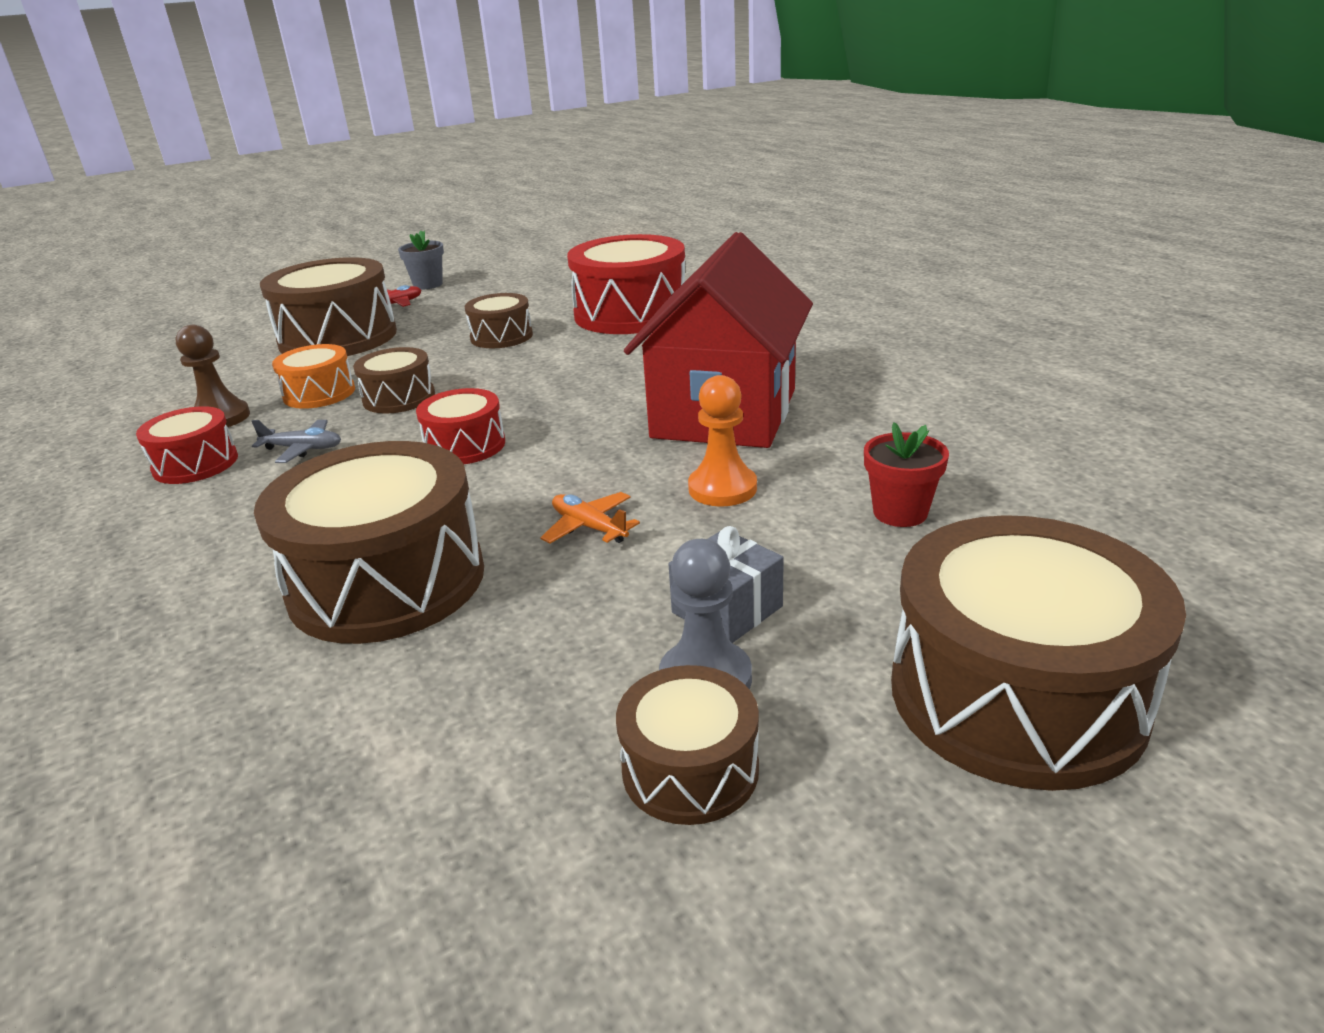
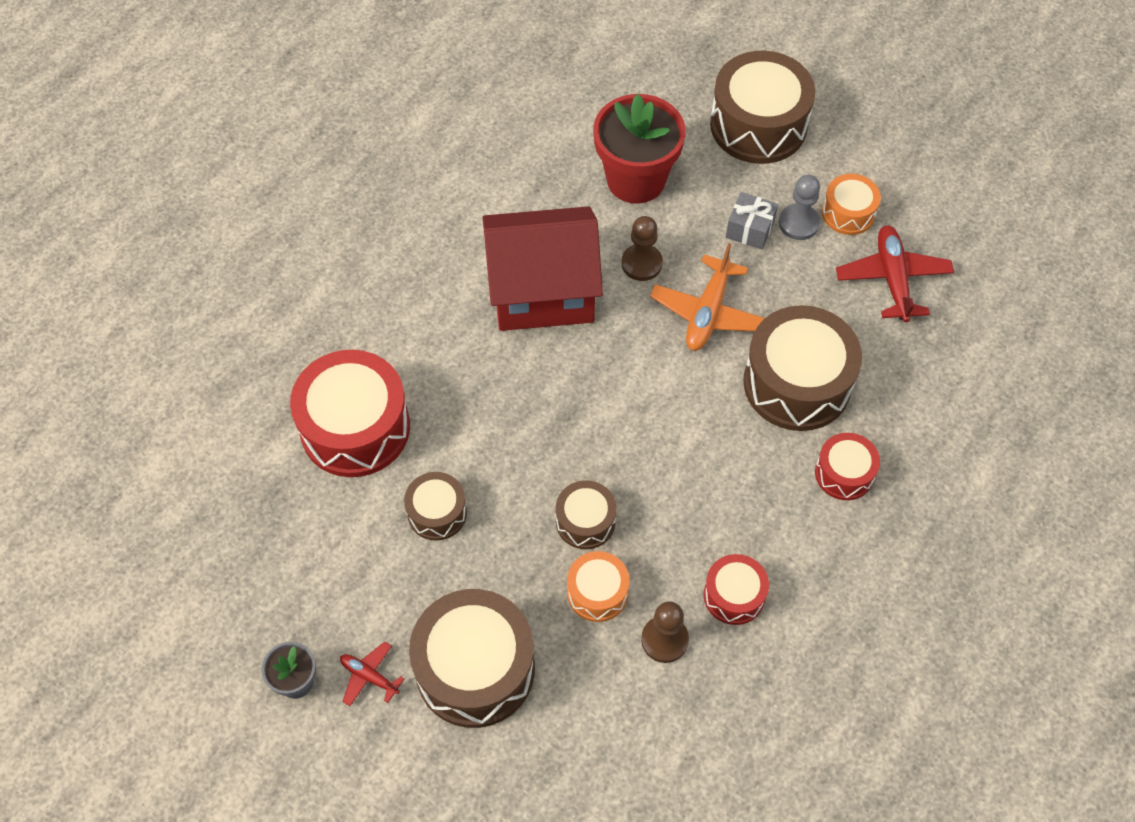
camera: 115 degrees left, 30 degrees up
grey plane [252,420,341,463] -> none
red drum [416,388,505,464] -> red drum moved to [815,433,880,500]
orange plane [540,492,640,544] -> orange plane [650,243,765,351], size x1.85
brown drum [616,665,759,825] -> orange drum [822,174,881,235]
orange pawn [688,375,757,507] -> brown pawn [621,216,663,281]
red flower pot [864,422,949,527] -> red flower pot [593,94,686,204], size x2.04
none -> red plane [836,225,954,322]

